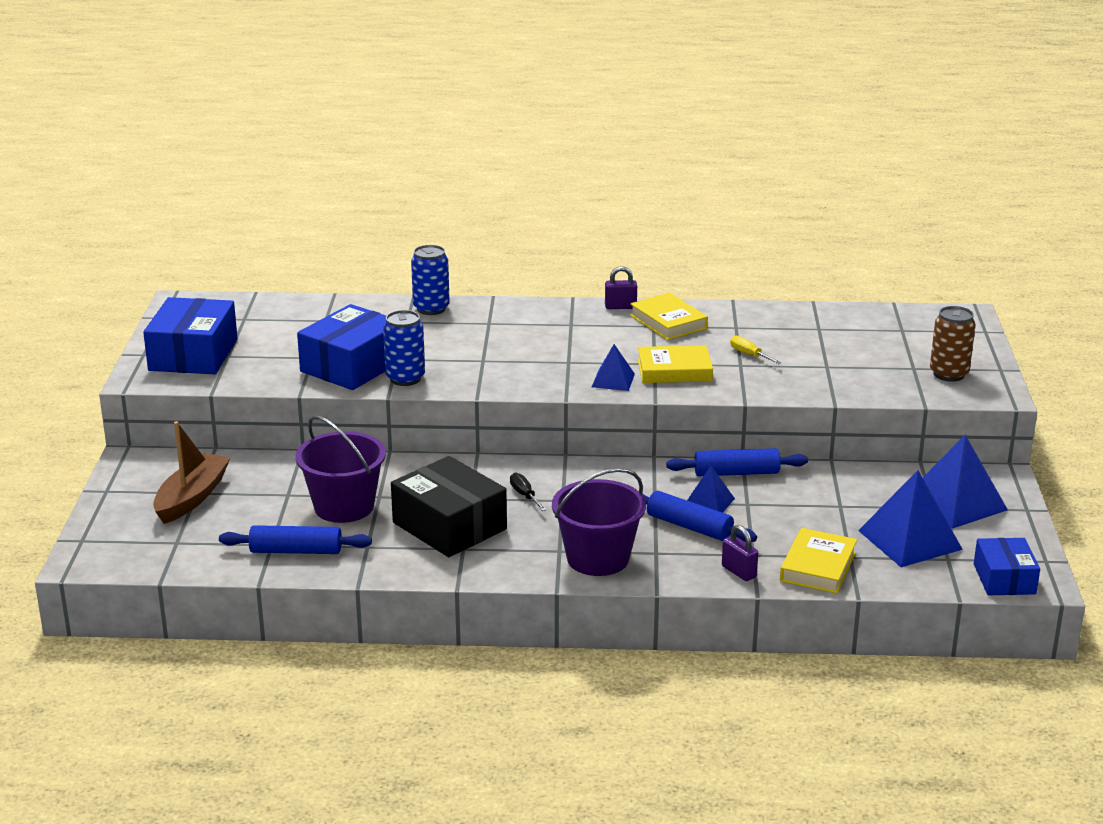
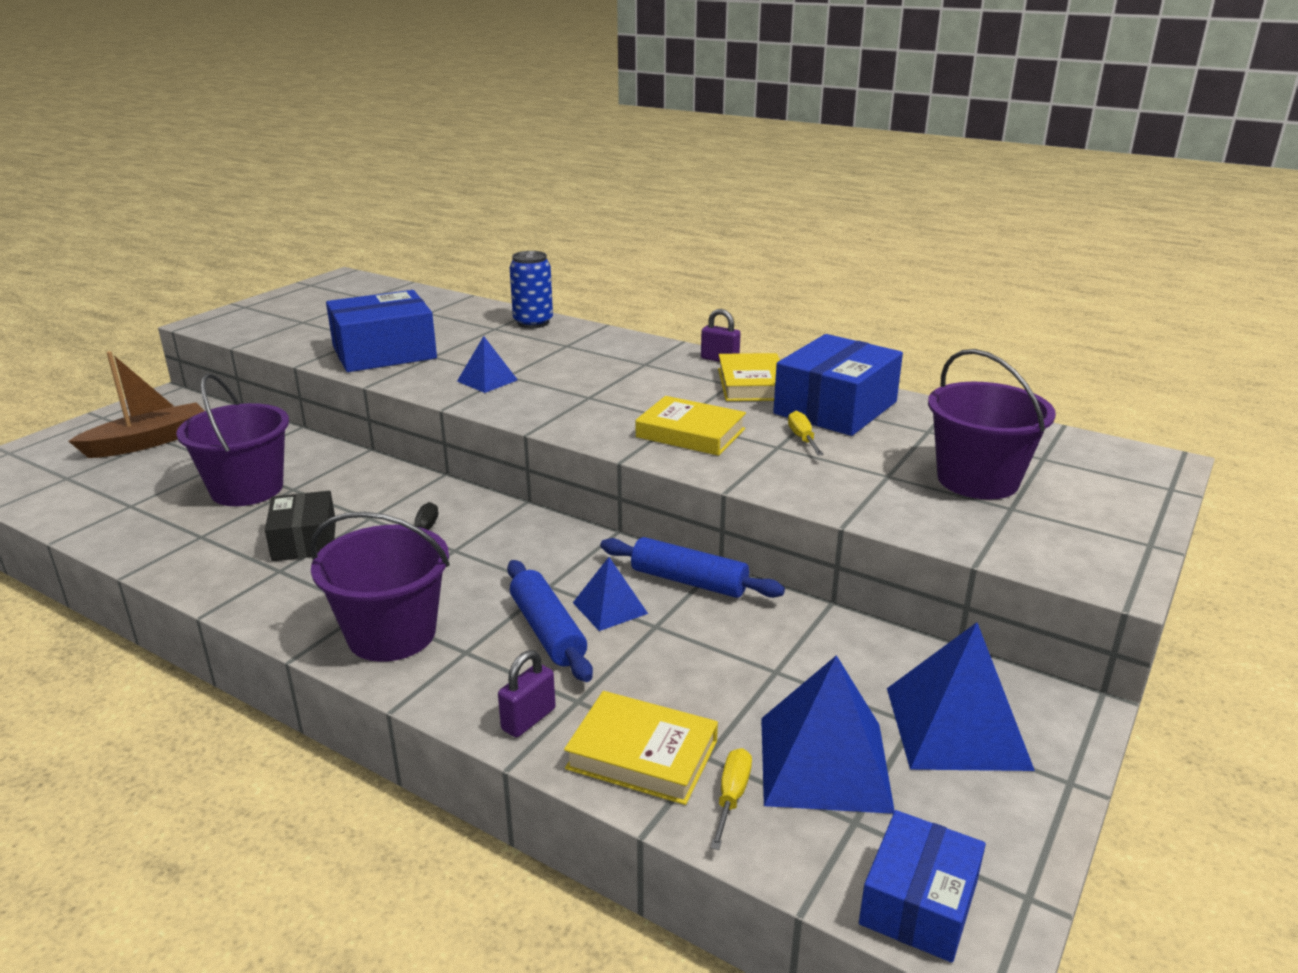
camera: 30 degrees right, 0 degrees up
blue box [143,297,238,374] -> blue box moved to [773,334,903,436]
blue rolling pin [219,525,372,554] -> none
blue can [383,310,425,386] -> none
black box [391,456,507,557] -> black box [265,491,336,562], size x0.61
blue pyramid [592,344,635,391] -> blue pyramid moved to [457,336,518,393]
purple padlock [722,525,758,581] -> purple padlock turned 45 degrees clockwise [498,650,555,737]
yellow book [780,528,857,594] -> yellow book turned 60 degrees clockwise [564,691,718,805]
brown can [930,306,976,382] -> none
none -> yellow screwdriver [710,748,752,850]
none -> purple bucket [928,349,1056,500]

